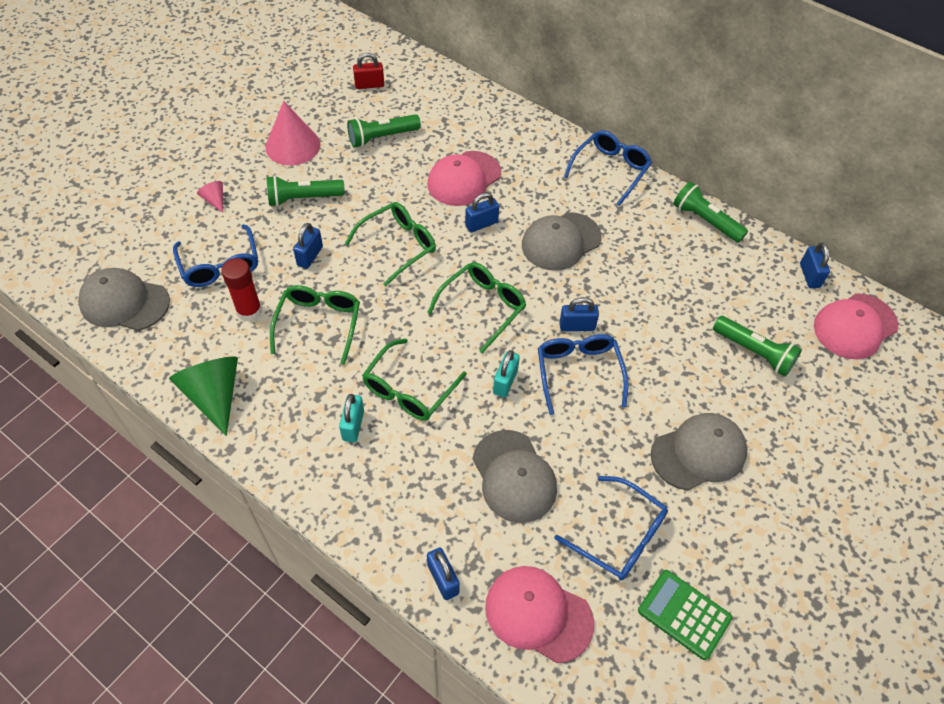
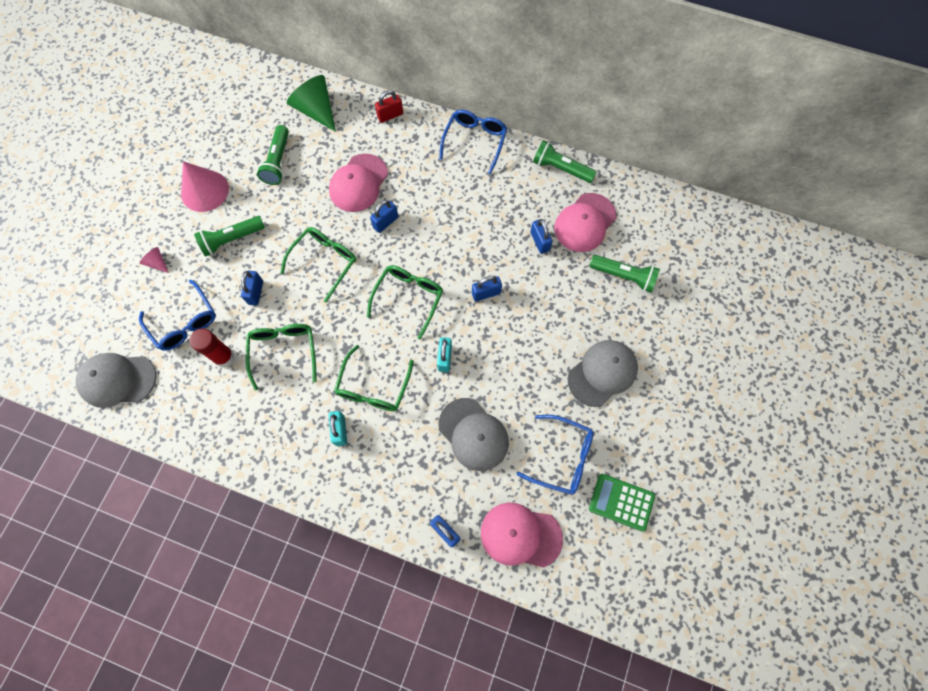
camera: 15 degrees left, 15 degrees up
green cone [169,357,238,436] -> green cone moved to [287,75,336,132]
green flashlight [347,114,421,147] -> green flashlight turned 45 degrees counterclockwise [257,125,289,185]
red padlock [353,53,384,89] -> red padlock moved to [375,90,403,123]
grey cap [522,212,602,271] -> none
blue glasses [538,334,628,415] -> none
blue padlock [800,243,830,288] -> blue padlock moved to [530,219,552,254]
pink cap [814,293,899,359] -> pink cap moved to [554,193,616,252]

